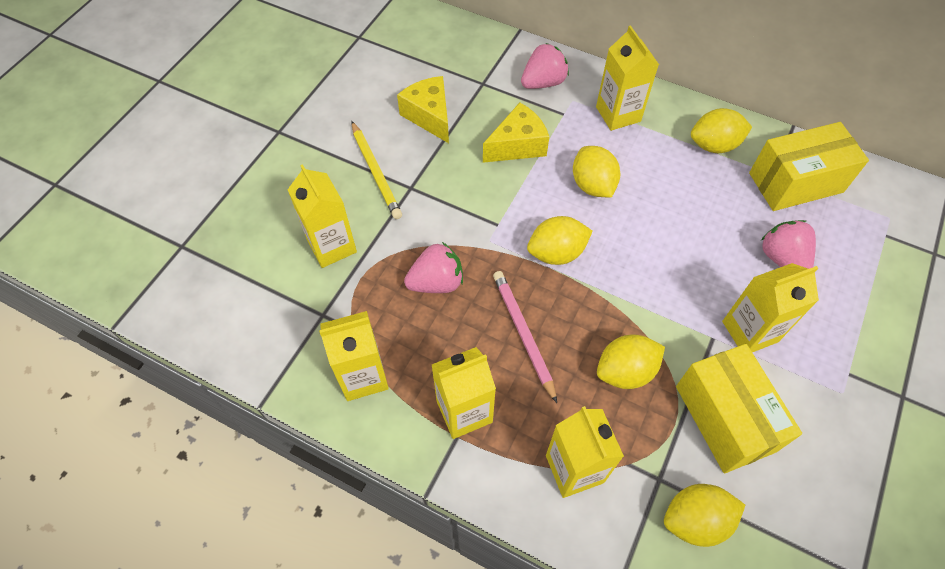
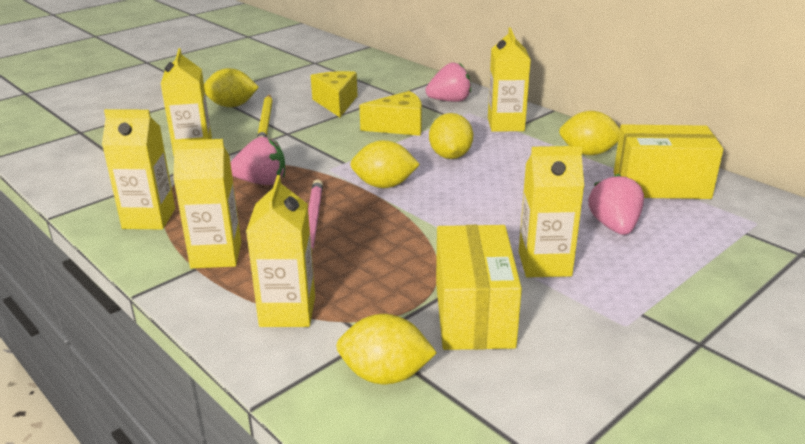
camera: 20 degrees right, 30 degrees down
yellow lemon [597,334,665,389] -> yellow lemon moved to [204,68,259,107]

